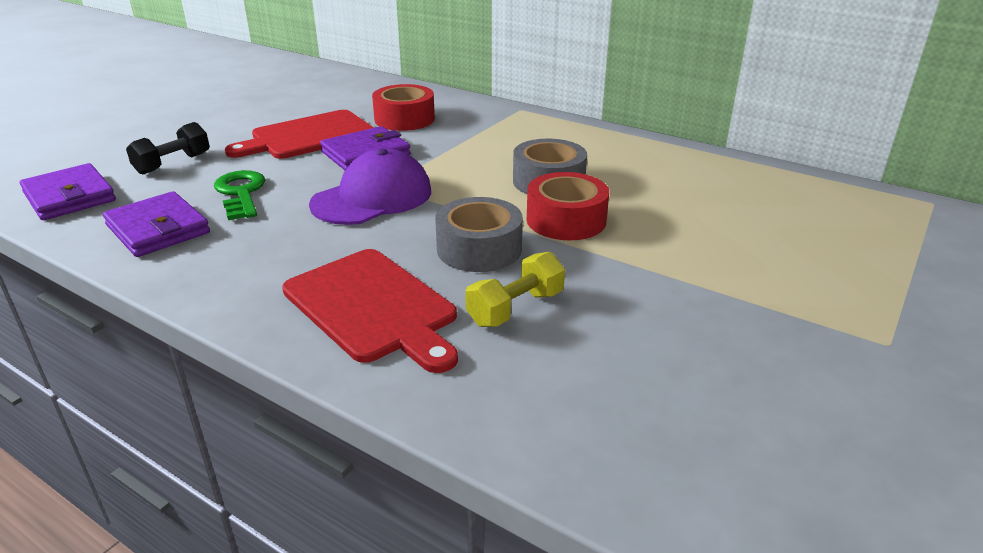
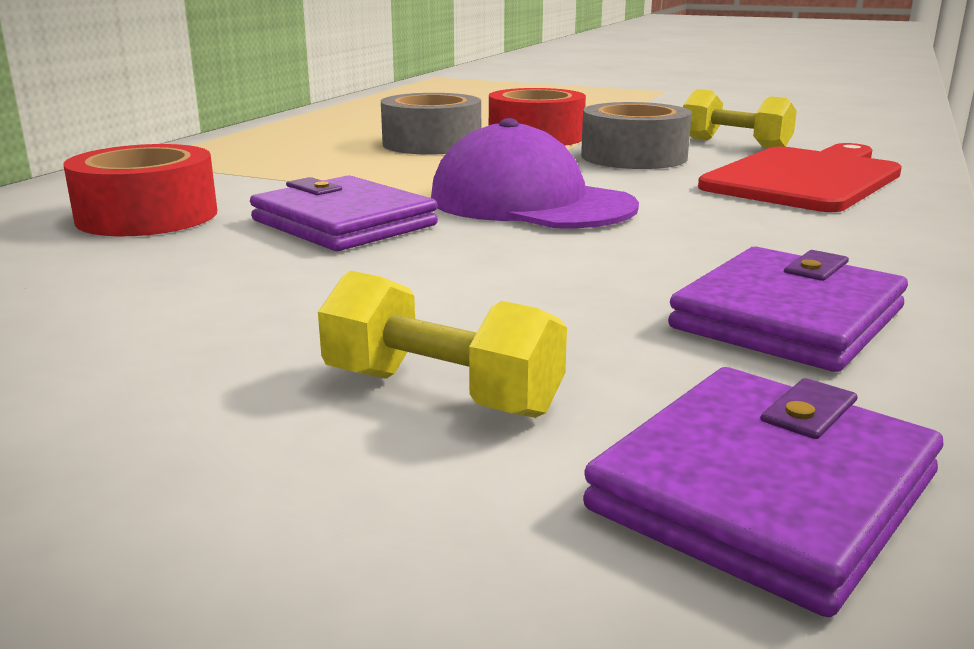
camera: 100 degrees left, 10 degrees down
black dumbbell [126,122,210,174] -> yellow dumbbell [318,271,567,418]
green key [214,170,265,220] -> none
red cutting board [225,110,374,159] -> none

